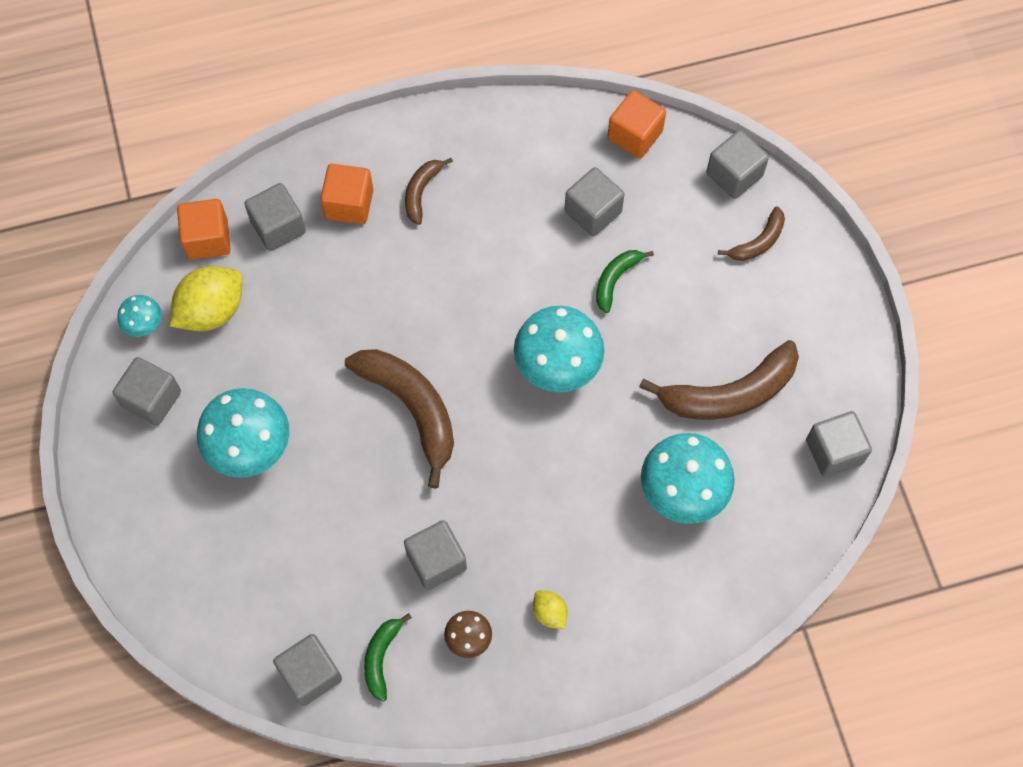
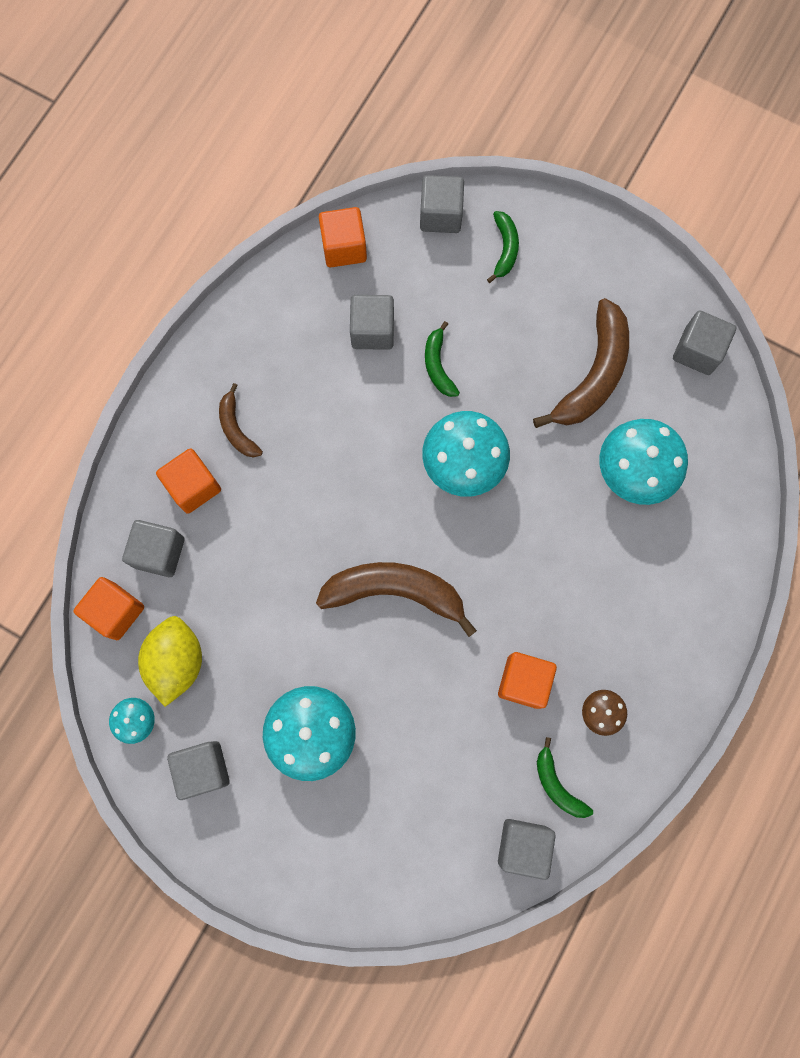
camera: 45 degrees left, 10 degrees up
grey cube [404,520,467,590] -> orange cube [498,652,557,709]
yellow lemon [533,590,568,629] -> none
brown banana [718,206,785,261] -> green banana [487,211,519,283]

